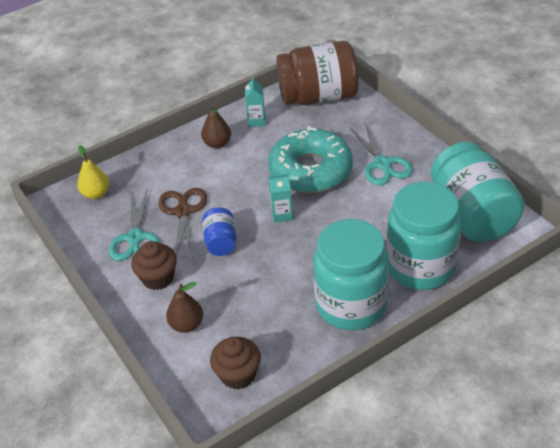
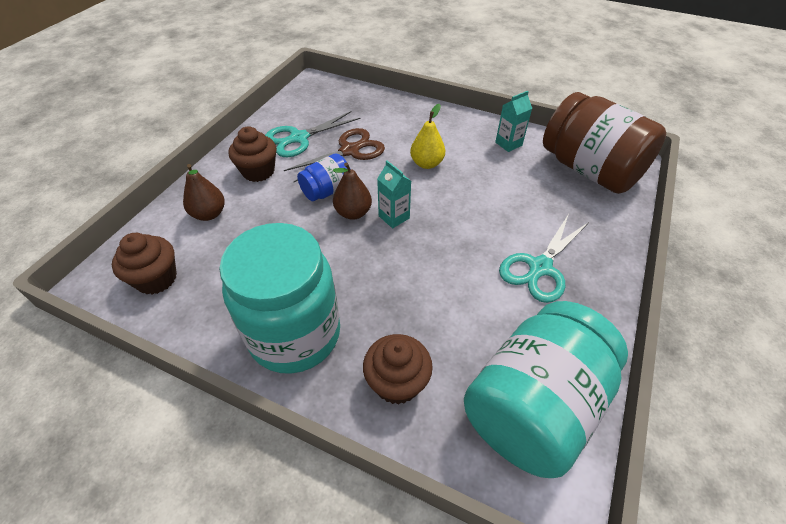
camera: 55 degrees right, 5 degrees up
yellow pear [77,145,109,199] -> yellow pear moved to [410,104,445,169]
brown pear [201,105,231,148] -> brown pear moved to [333,162,372,220]
turquoise donut [268,126,353,193] -> none
turquoise jar [386,182,462,290] -> brown cupcake [363,334,433,405]

